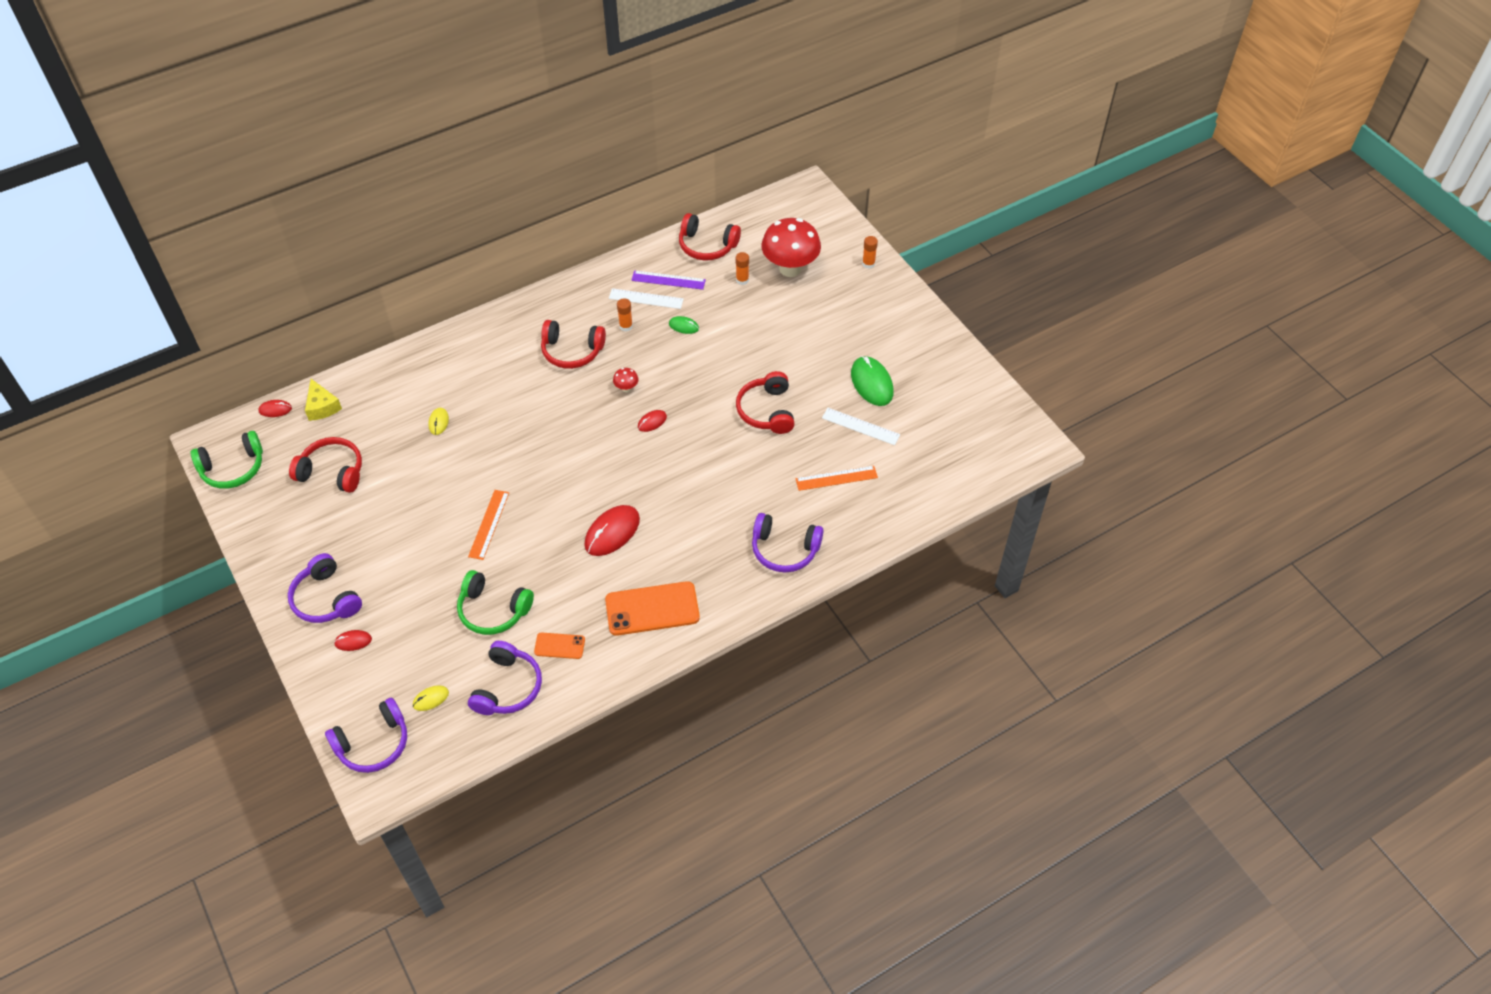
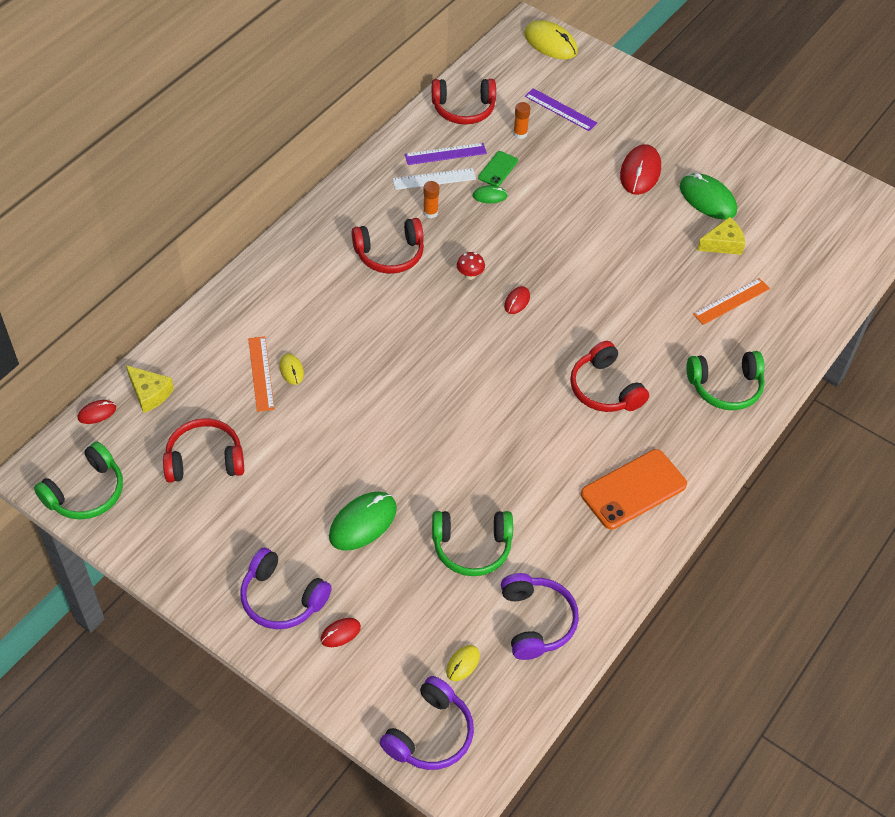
camera: 25 degrees left, 0 degrees up
orange ruler [468,490,509,560] -> orange ruler moved to [248,336,274,412]
orange phone [534,632,585,659] -> none
red mouse [584,505,640,556] -> red mouse moved to [620,144,661,195]
red headphones [736,371,794,434] -> red headphones moved to [570,341,649,412]
purple headphones [752,513,823,572] -> green headphones [686,351,765,410]
red mushroom [761,218,821,277] -> purple ruler [525,88,597,131]
white ruler [822,408,900,445] -> yellow cheese [697,217,745,255]
orange glue stick [862,236,878,269] -> none
none -> green mouse [329,492,397,551]
none -> green phone [478,151,518,187]
none -> yellow mouse [524,20,578,59]

